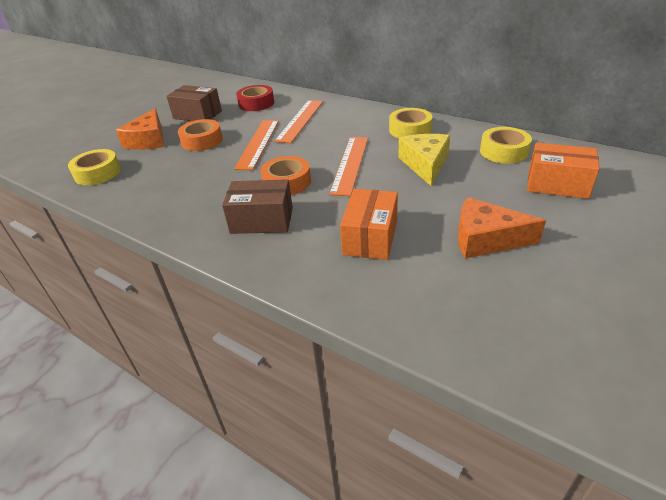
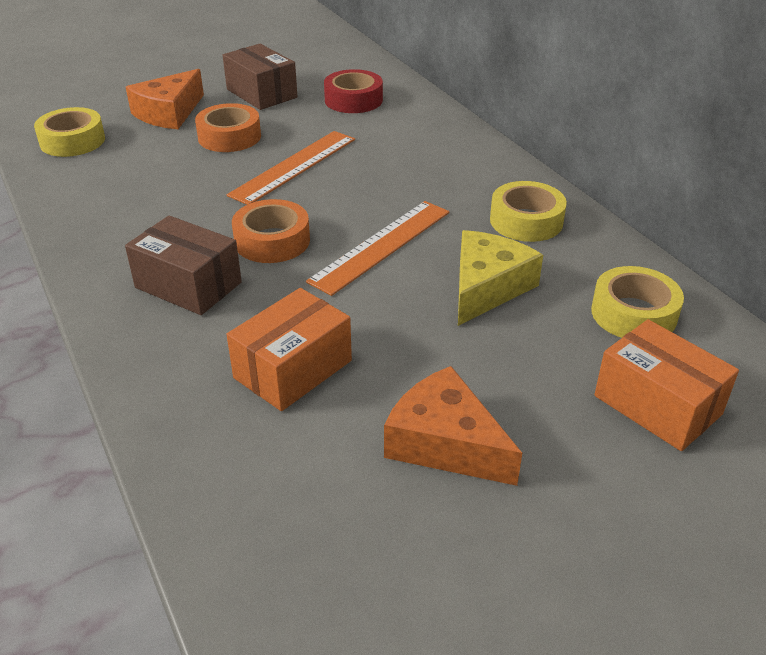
camera: 25 degrees right, 0 degrees up
orange ruler [274,100,323,143] -> none

